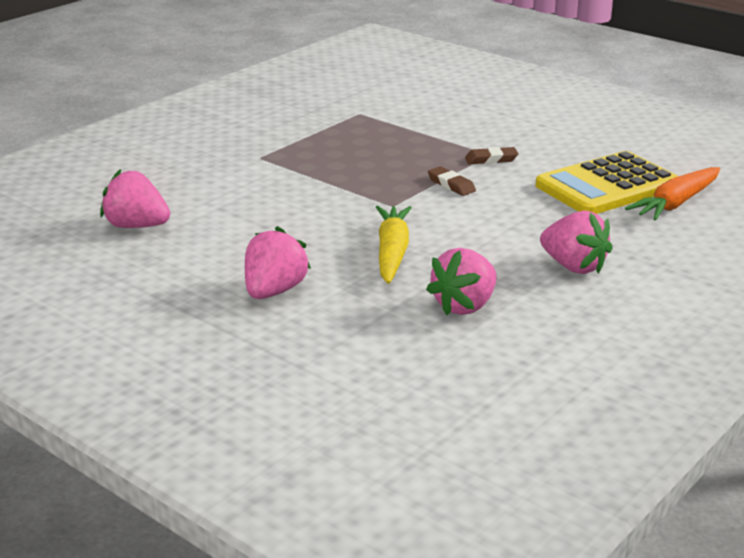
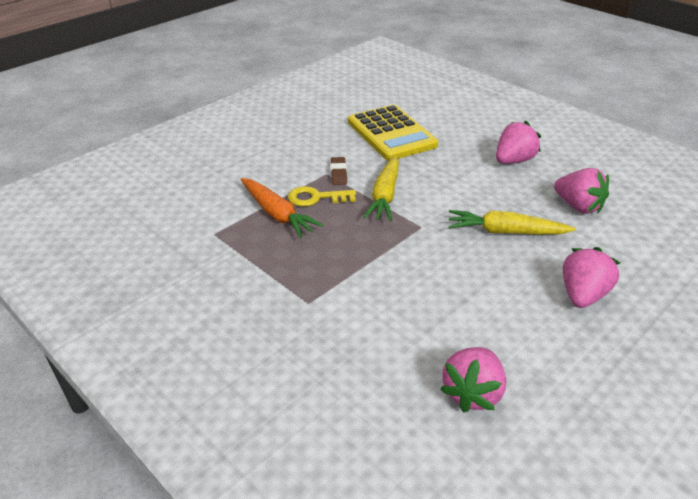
camera: 85 degrees left, 10 degrees up
pink strawberry [245,226,311,299] -> pink strawberry turned 90 degrees clockwise [563,247,620,308]
brown eraser [428,166,476,196] -> yellow carrot [363,155,399,221]
orange carrot [625,167,720,220] -> orange carrot moved to [241,178,323,238]
none -> yellow key [288,186,356,207]

